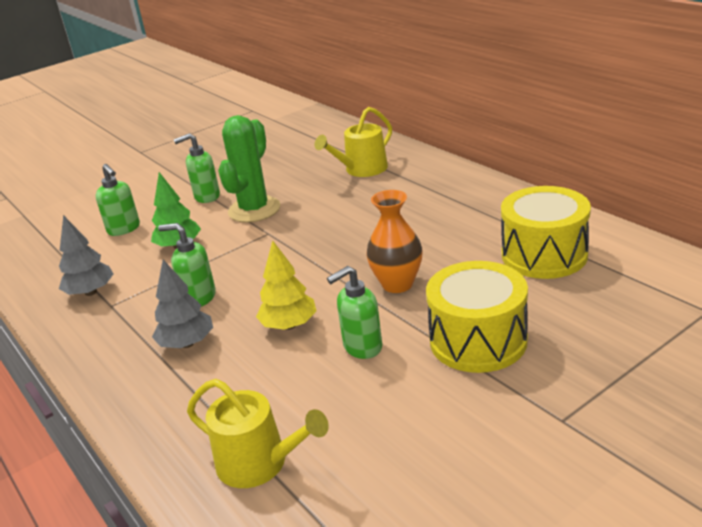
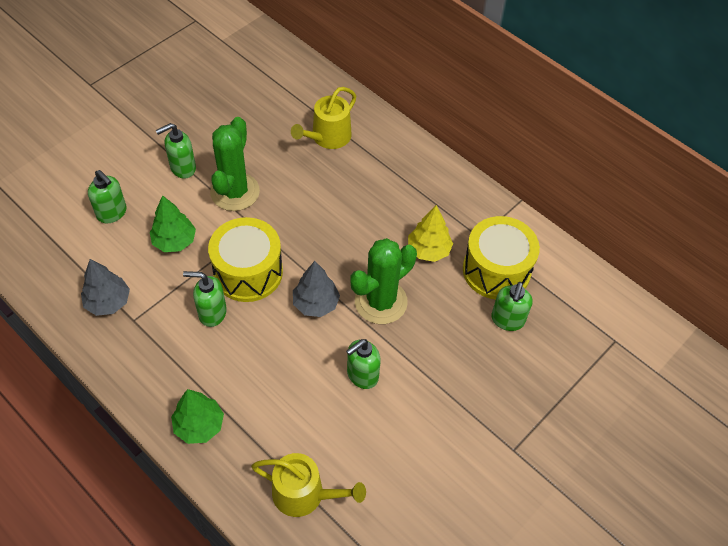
camera: 15 degrees left, 25 degrees up
grey tree [152,260,213,348] -> grey tree moved to [293,261,340,317]
yellow tree [256,240,316,330] -> yellow tree moved to [408,205,453,262]
orange vase [367,190,423,293] -> green cactus [350,238,417,324]
yellow drum [426,261,528,373] -> yellow drum moved to [208,217,283,302]
none -> green tree [171,389,224,444]
none -> green soap dispenser [491,282,533,331]

